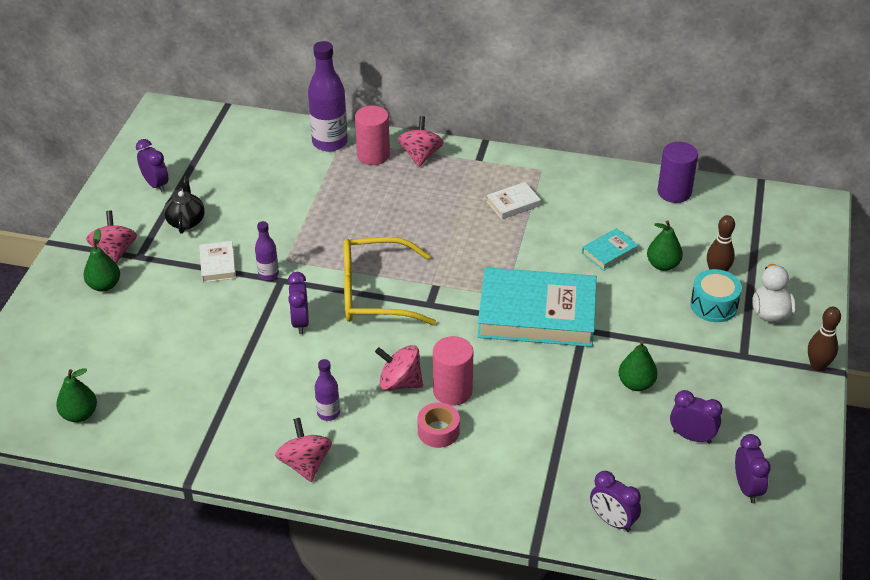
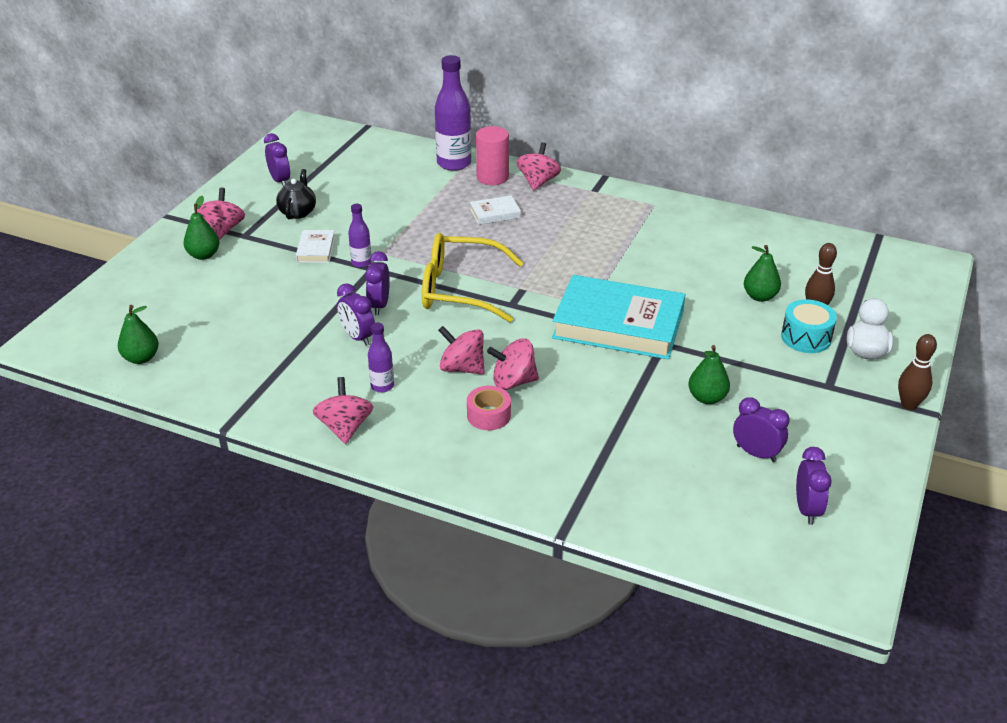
camera: 10 degrees right, 5 degrees down
pink cylinder [433,336,473,406] -> pink spinning top [487,339,539,390]
white book [487,182,541,219] -> white book moved to [470,195,521,225]
turquoise book [582,228,639,271] -> none
purple clock [590,471,641,532] -> purple clock moved to [337,283,375,346]
purple cylinder [658,142,698,203] -> none

